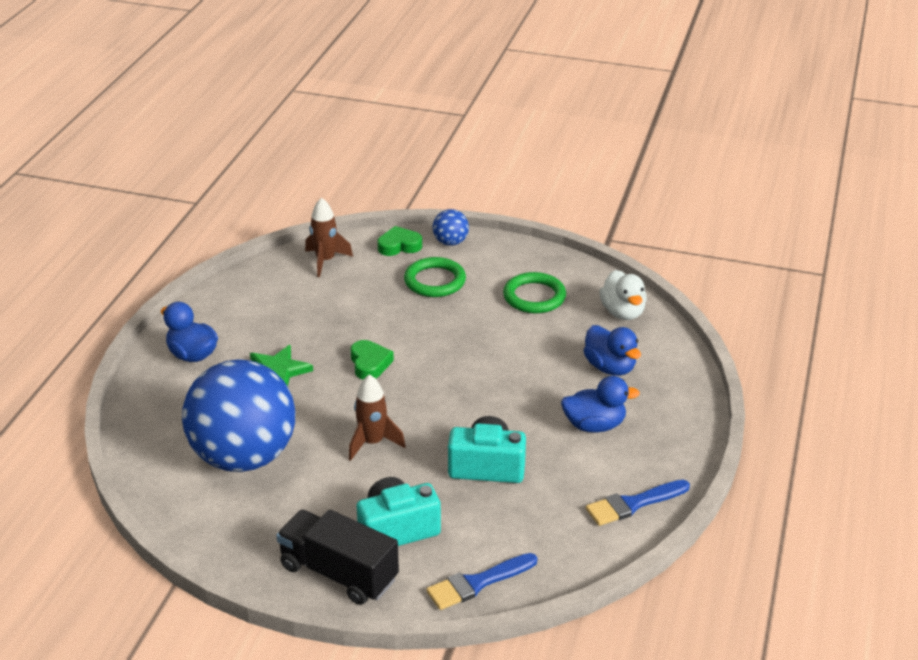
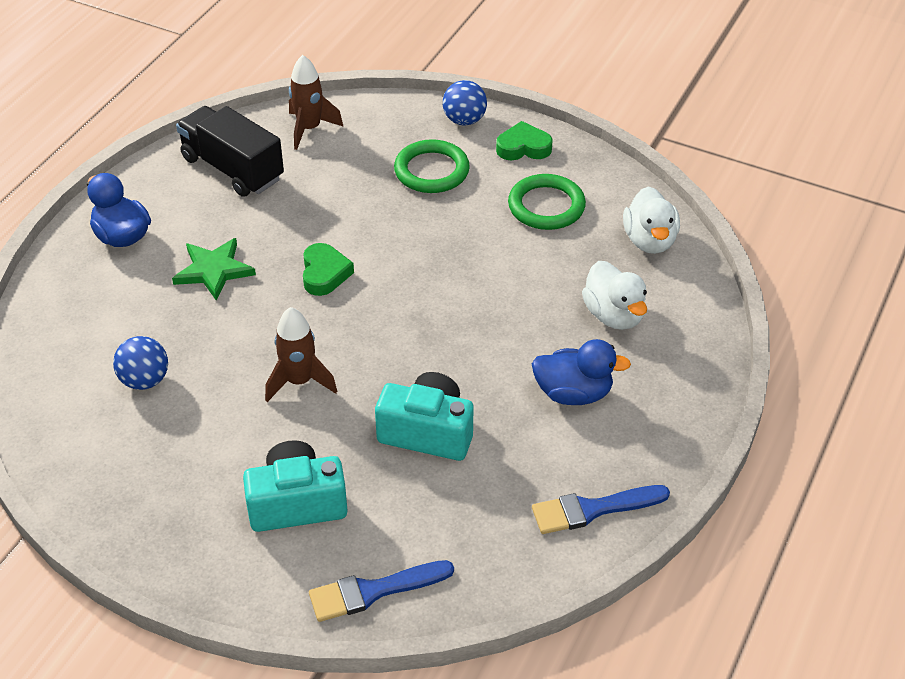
camera: 10 degrees right, 10 degrees up
blue ball [182,359,295,472] -> blue ball [113,336,168,390], size x0.40
black truck [276,510,399,605] -> black truck moved to [176,106,284,197]
green heart [378,226,422,256] -> green heart moved to [496,121,553,160]
blue duck [584,325,641,376] -> white duck [582,261,647,330]

